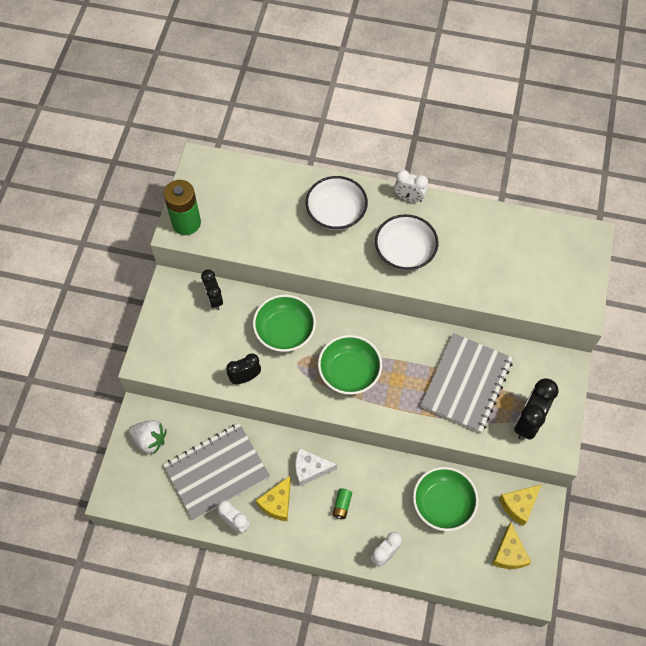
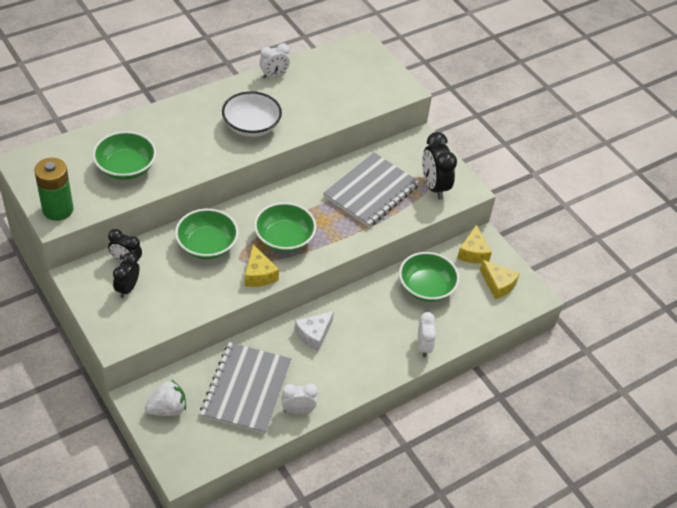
camera: 50 degrees left, 15 degrees down
black clock [226,354,261,384] -> black clock moved to [113,252,139,298]
yellow cheese [256,476,291,521] -> yellow cheese moved to [245,244,279,287]
white bowl [306,176,368,230] -> none
green battery [332,488,352,519] -> none
white clock [394,170,428,202] -> white clock moved to [259,43,290,78]
grey notebook [420,333,513,433] -> grey notebook turned 60 degrees clockwise [323,152,420,227]
none -> green bowl [93,131,156,180]

